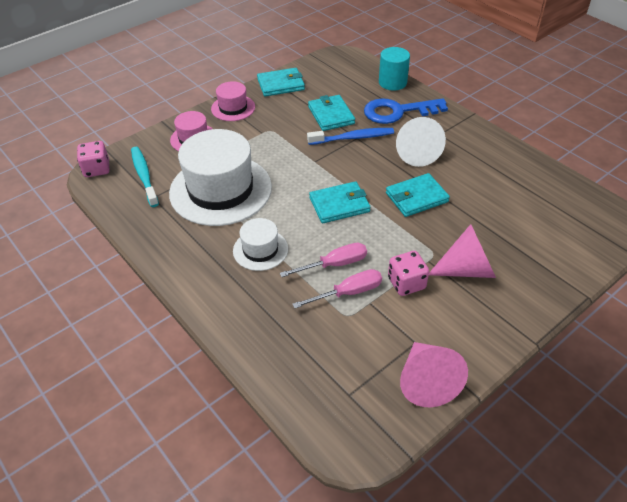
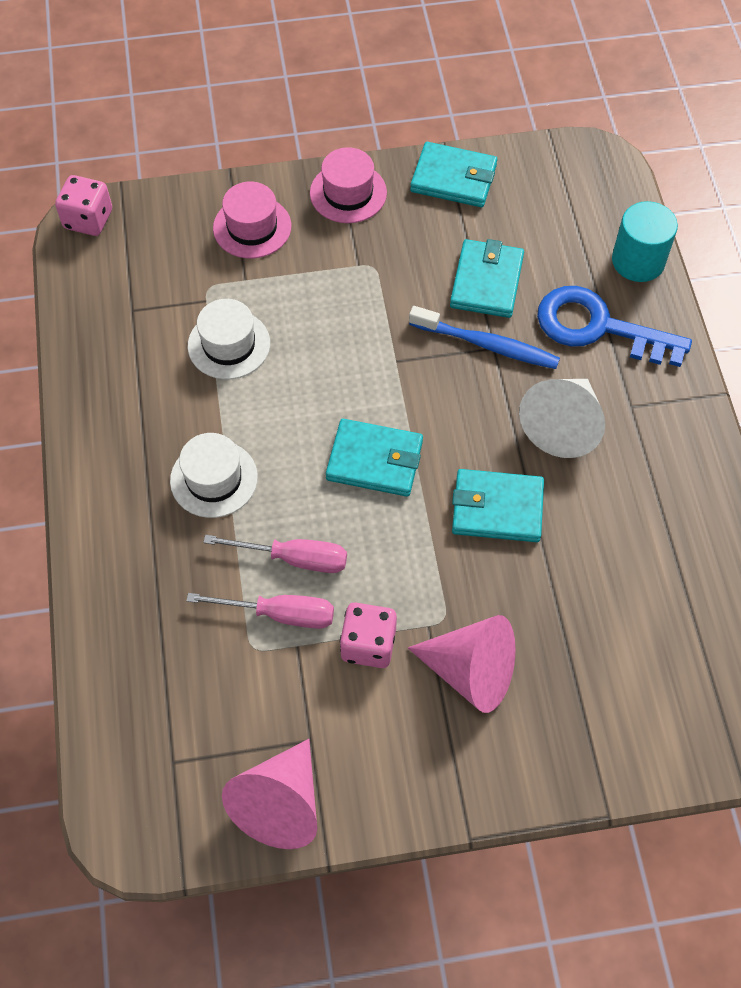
camera: 30 degrees right, 15 degrees up
turquoise toothbrush [131,147,159,207] -> none
white hat [169,129,272,226] -> white hat [188,299,270,379], size x0.50

